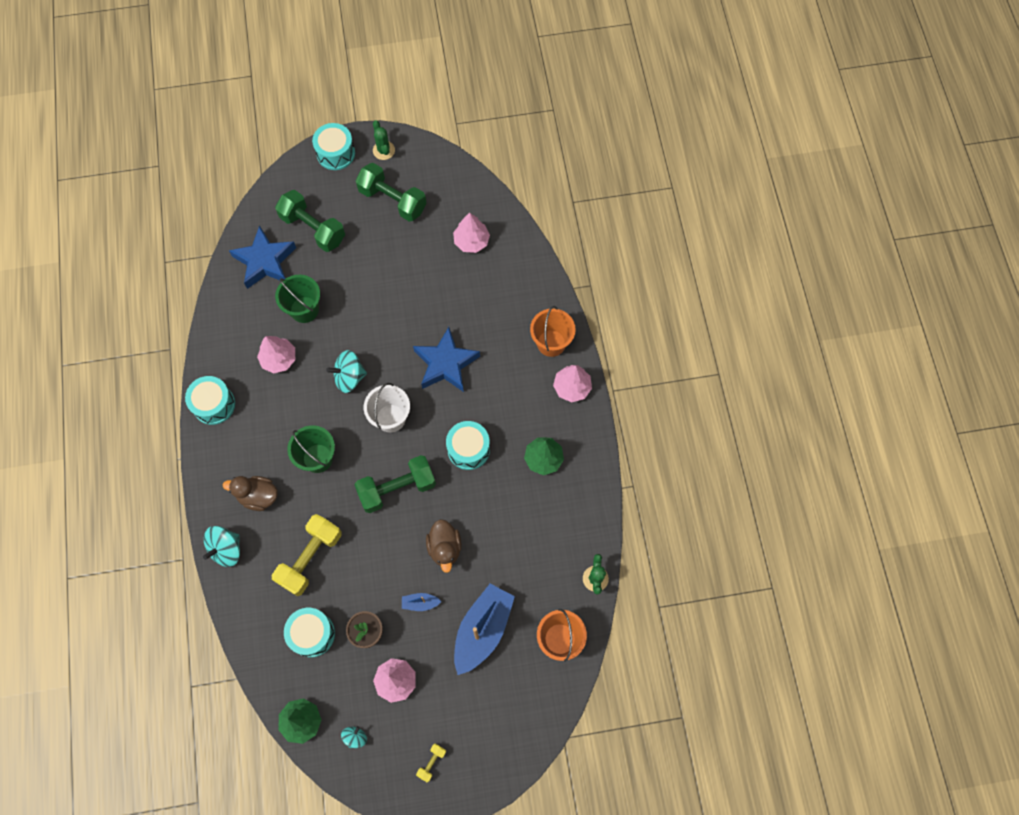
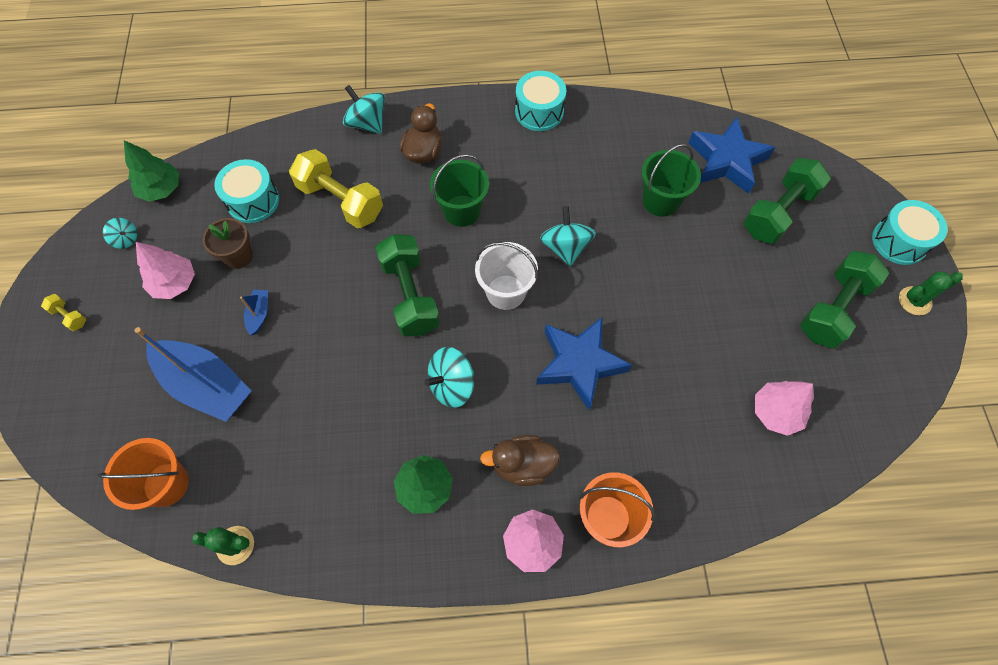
camera: 95 degrees right, 5 degrees down
pink tree [257,336,295,373] -> none
brown duck [426,519,462,573] -> brown duck moved to [480,435,560,486]
turquoise drum [446,421,490,470] -> turquoise spinning top [425,347,474,408]

